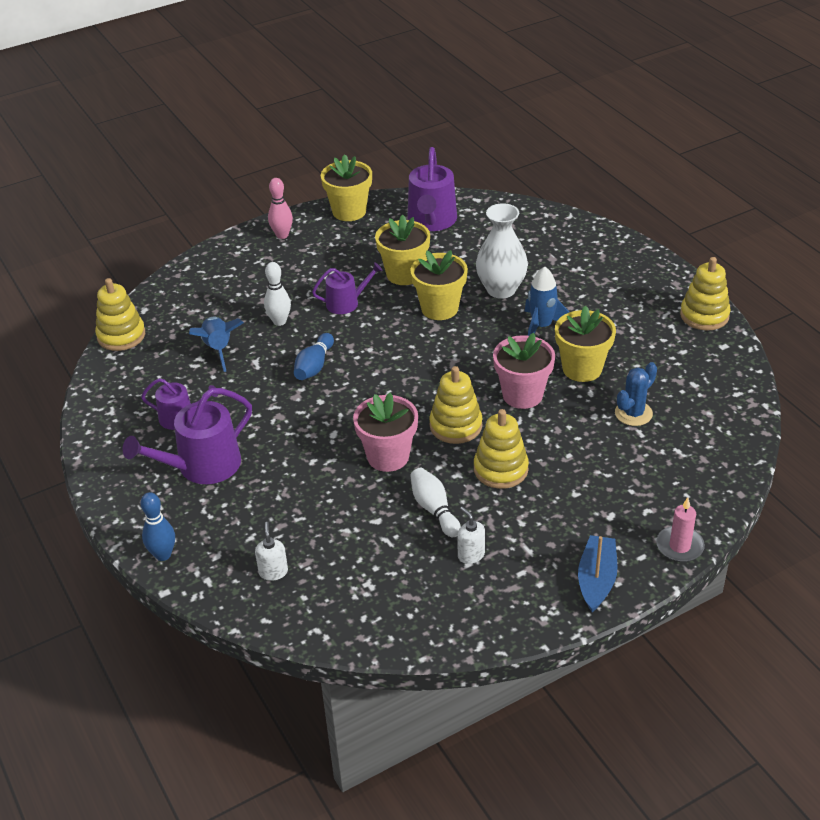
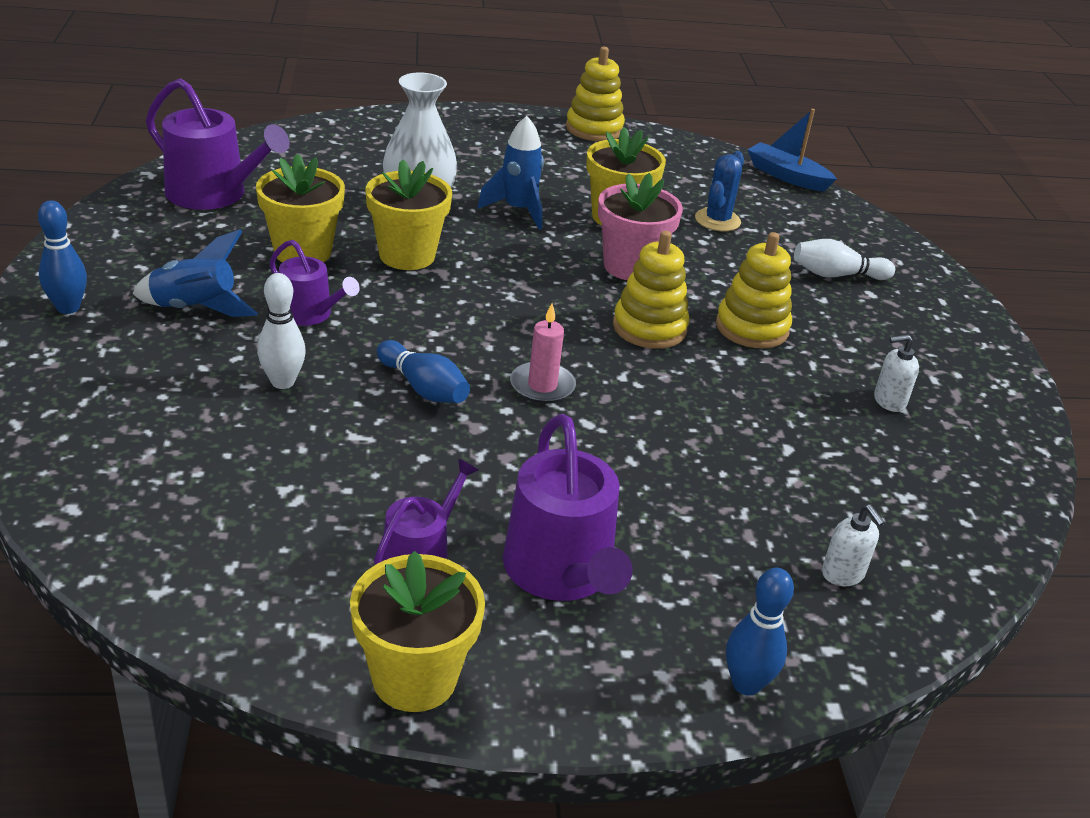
camera: 70 degrees left, 5 degrees down
yellow stacking toy [95,278,145,351] -> none
blue rocket [189,316,244,372] -> blue rocket moved to [133,229,258,317]
white soap dispenser [255,522,288,581] -> white soap dispenser turned 135 degrees counterclockwise [822,505,885,586]
pink bowling pin [268,178,293,239] -> blue bowling pin [38,200,87,314]
purple watering can [312,262,383,314] -> purple watering can turned 120 degrees clockwise [269,240,360,326]
yellow flower pot [321,154,372,221] -> yellow flower pot moved to [350,551,485,712]
pink flower pot [353,393,418,472] -> none
white bowling pin [410,468,461,537] -> white bowling pin moved to [794,239,895,280]
blue boat [578,535,617,612] -> blue boat moved to [747,109,837,192]
blue cactus [615,362,657,426] -> blue cactus turned 45 degrees clockwise [695,151,744,231]
pink candle [656,498,705,562] -> pink candle moved to [510,303,576,404]

